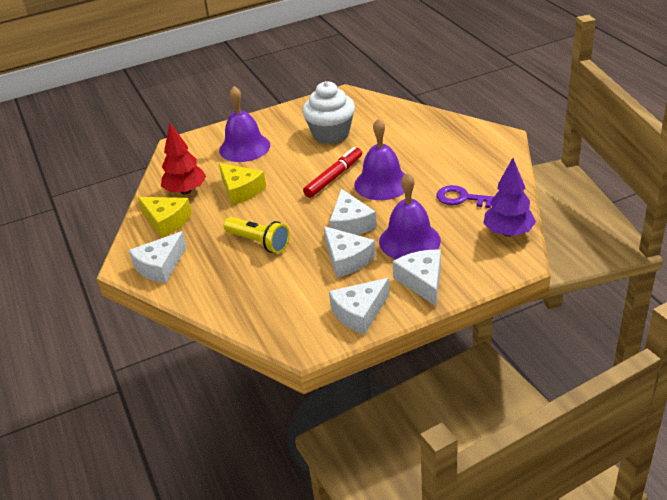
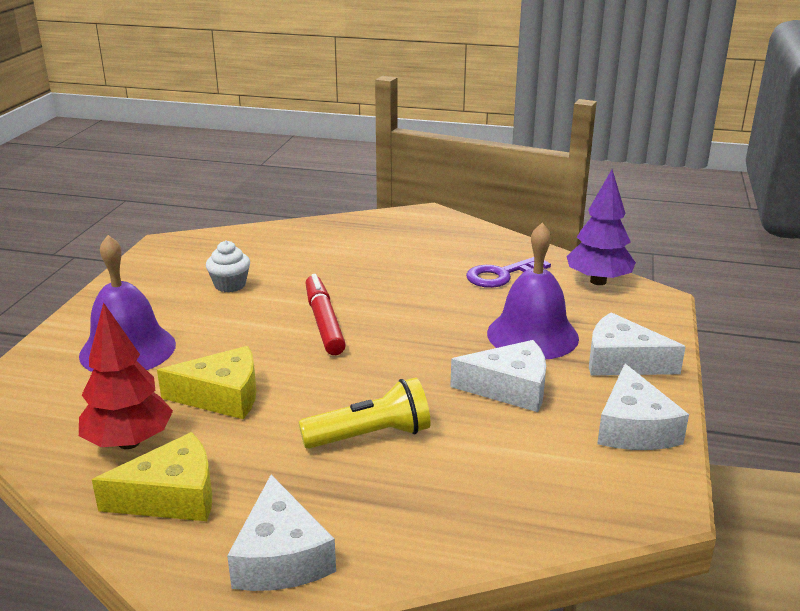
camera: 55 degrees left, 10 degrees down
white cupcake [302,81,355,144] -> white cupcake [206,240,250,292], size x0.52
white cheese [330,189,377,235] -> none
purple bell [354,118,405,200] -> none

